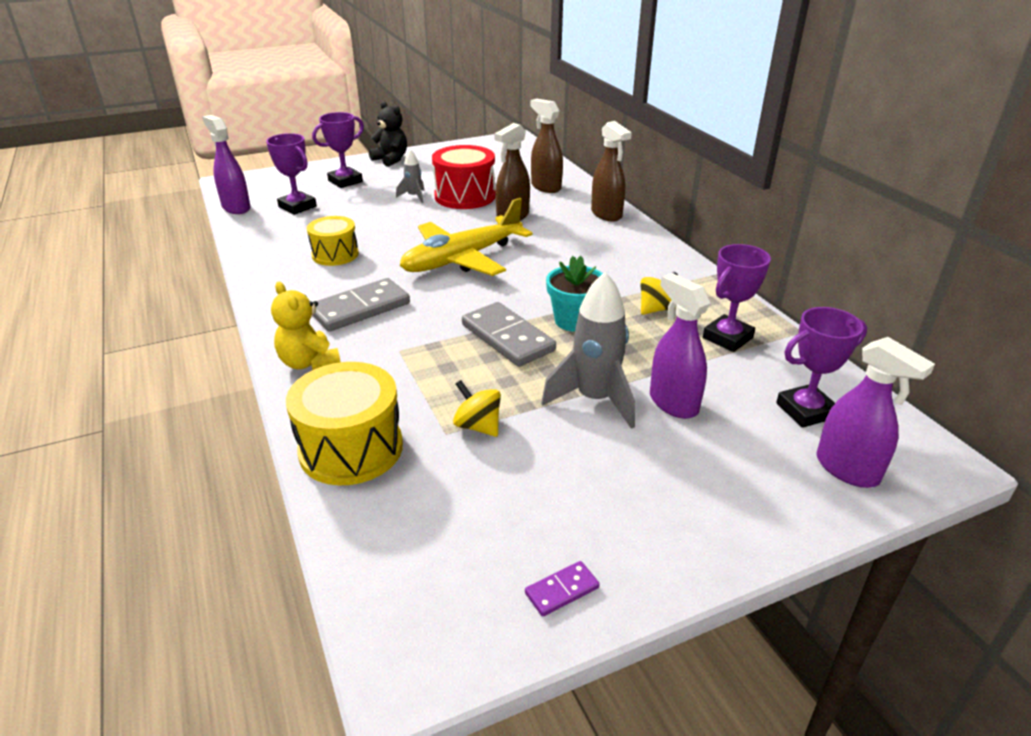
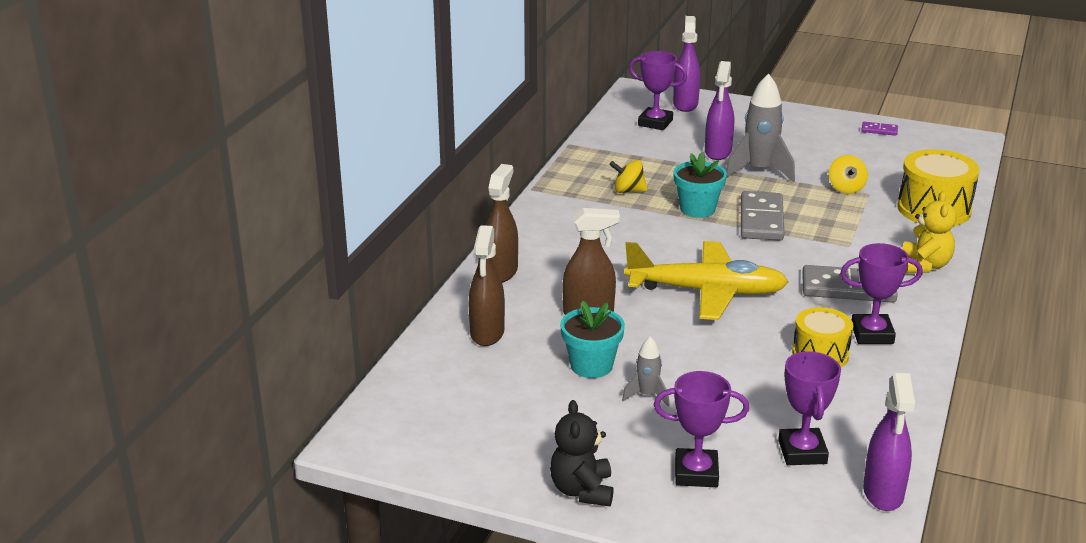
camera: 135 degrees left, 5 degrees down
red drum [432,145,496,209] -> turquoise flower pot [560,301,625,378]
purple trophy [703,244,771,352] -> purple trophy moved to [840,243,923,344]

